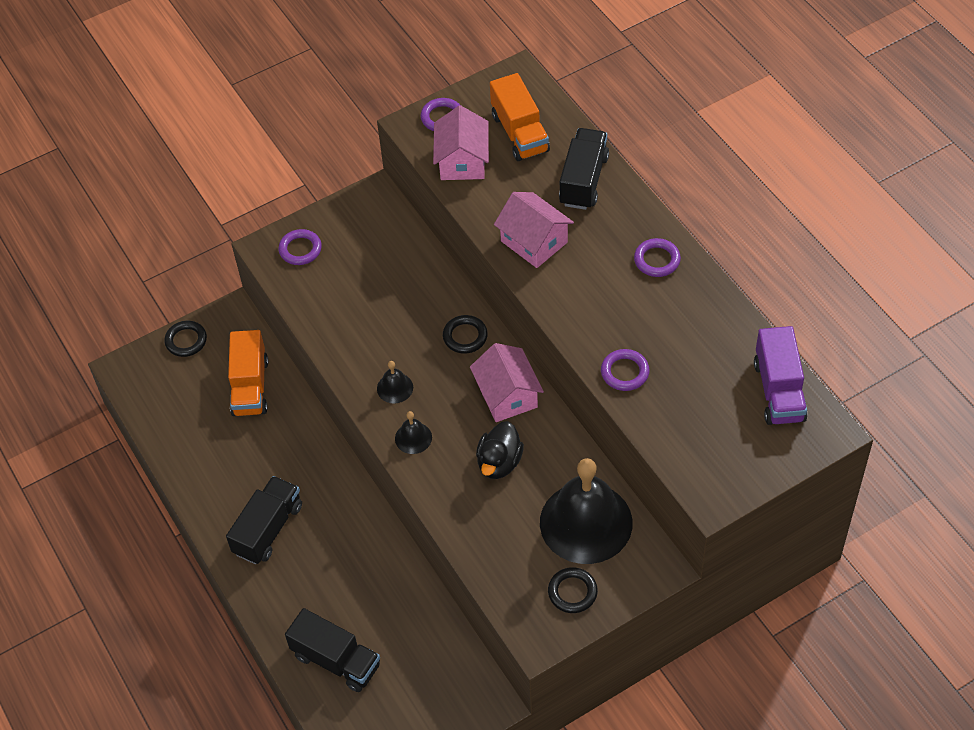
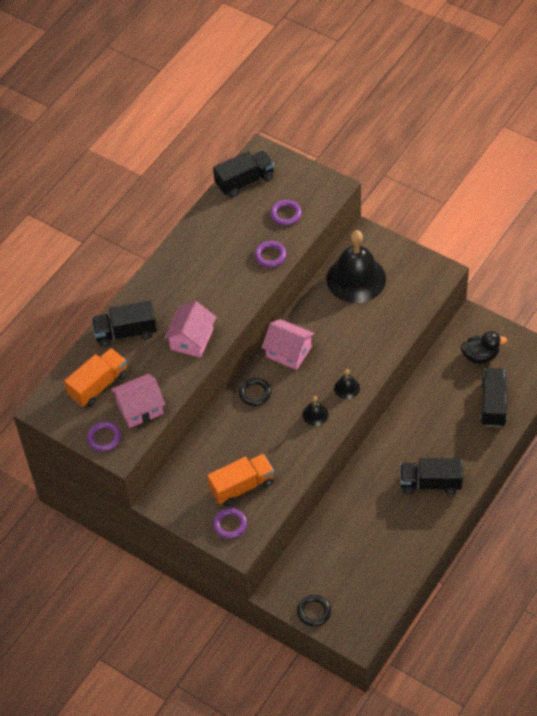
camera: 115 degrees left, 0 degrees up
orange truck [228,330,268,416] -> orange truck moved to [207,454,274,506]
pink house [470,343,544,422] -> pink house turned 75 degrees clockwise [262,319,315,370]
black duck [476,421,524,479] -> black duck moved to [461,331,507,364]
black ring [548,567,598,613] -> none
purple ring [634,238,681,277] -> purple ring moved to [270,200,302,226]
purple truck [754,326,807,425] -> black truck [213,151,274,198]

